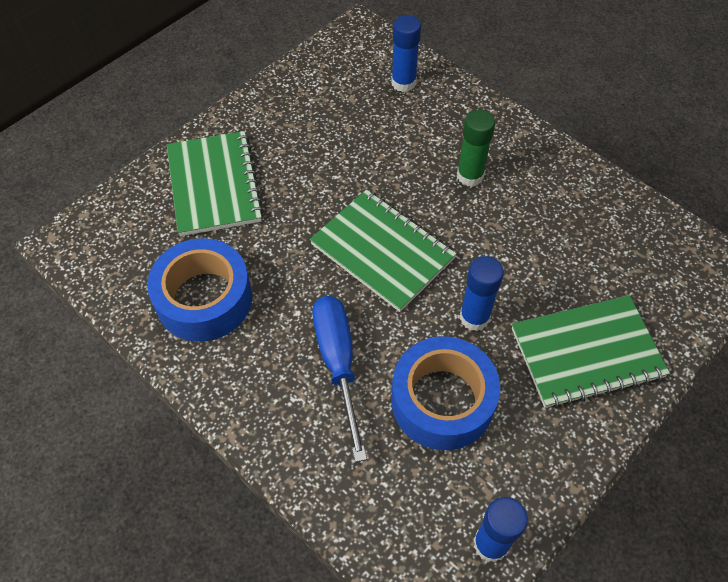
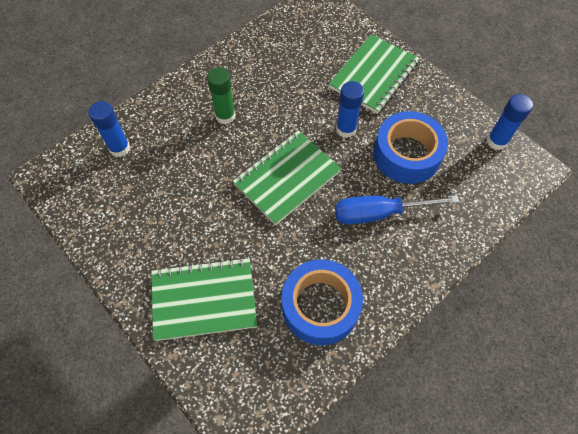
camera: 85 degrees left, 5 degrees up
green notebook [512,295,670,408] -> green notebook turned 45 degrees clockwise [329,34,419,114]

